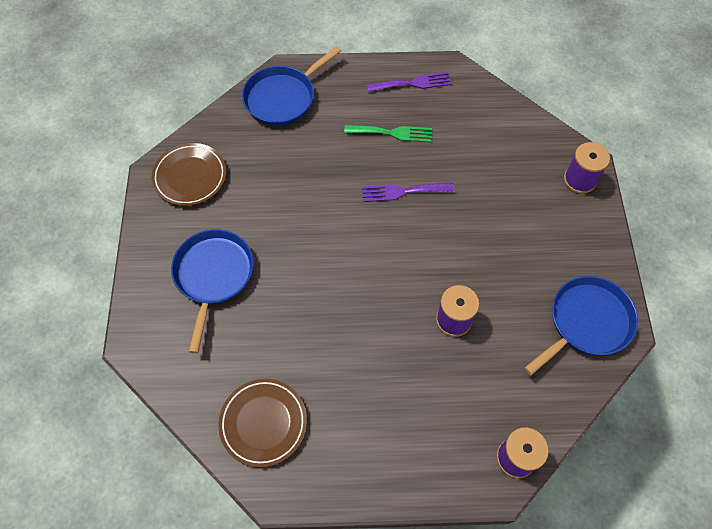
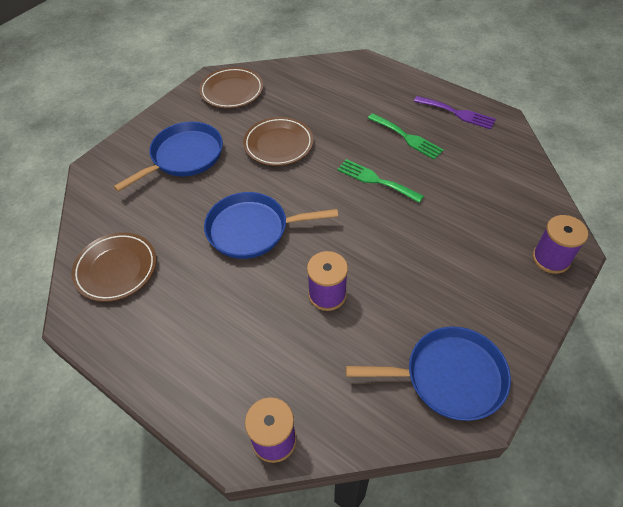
camera: 40 degrees right, 10 degrees down
blue pan [242,46,341,126] -> blue pan moved to [204,192,338,259]
purple fork [362,183,454,202] -> green fork [337,159,424,203]
none -> brown plate [243,117,313,166]

